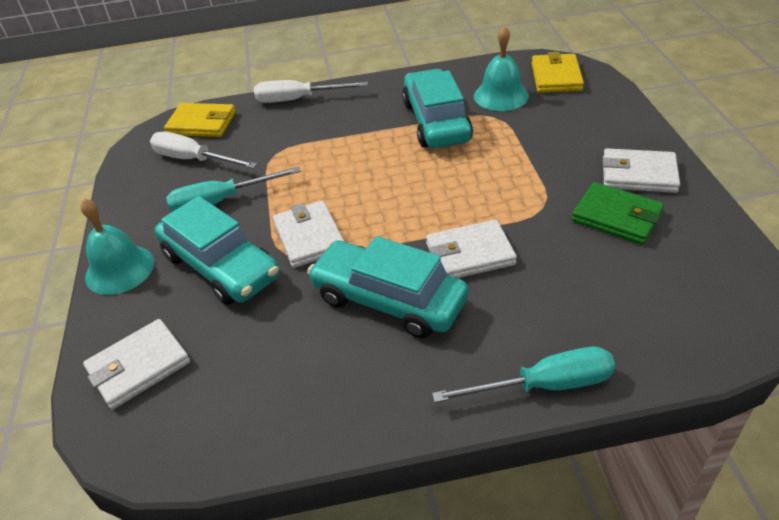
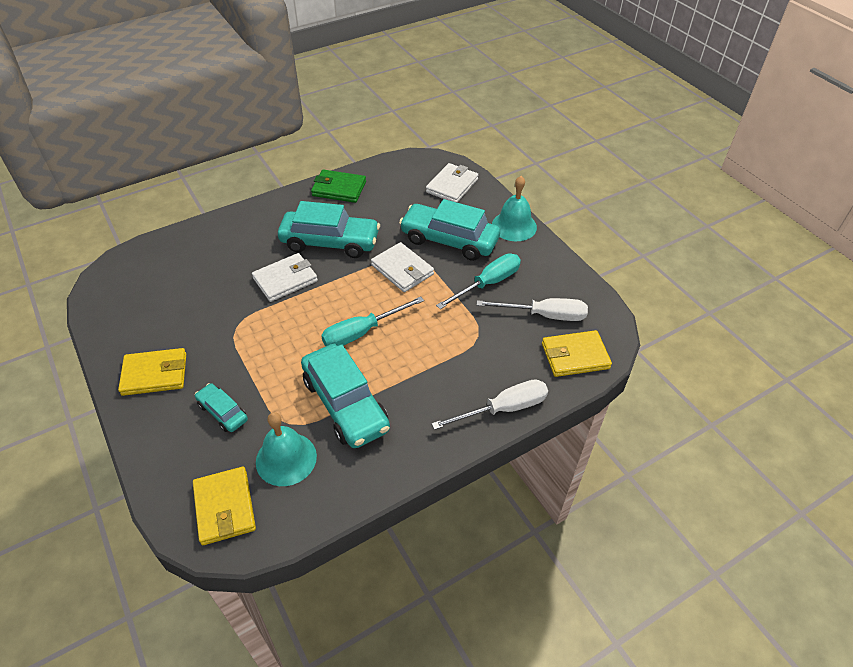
camera: 155 degrees right, 5 degrees up
turquoise screwdriver [432,347,615,403] -> turquoise screwdriver moved to [321,296,424,346]
green wallet [571,182,664,245] -> green wallet moved to [311,170,366,203]
white wallet [603,148,680,193] -> yellow wallet [118,348,186,396]
none -> turquoise car [195,383,248,432]

